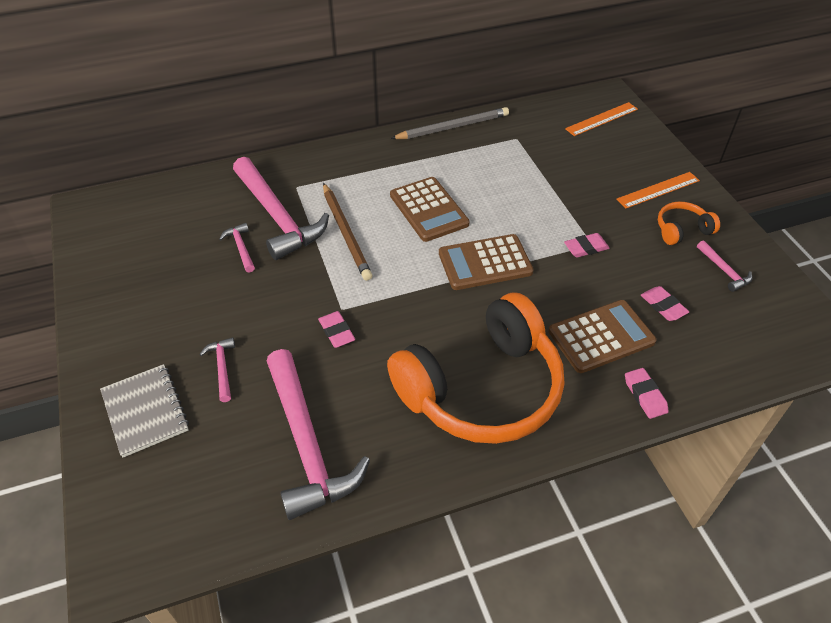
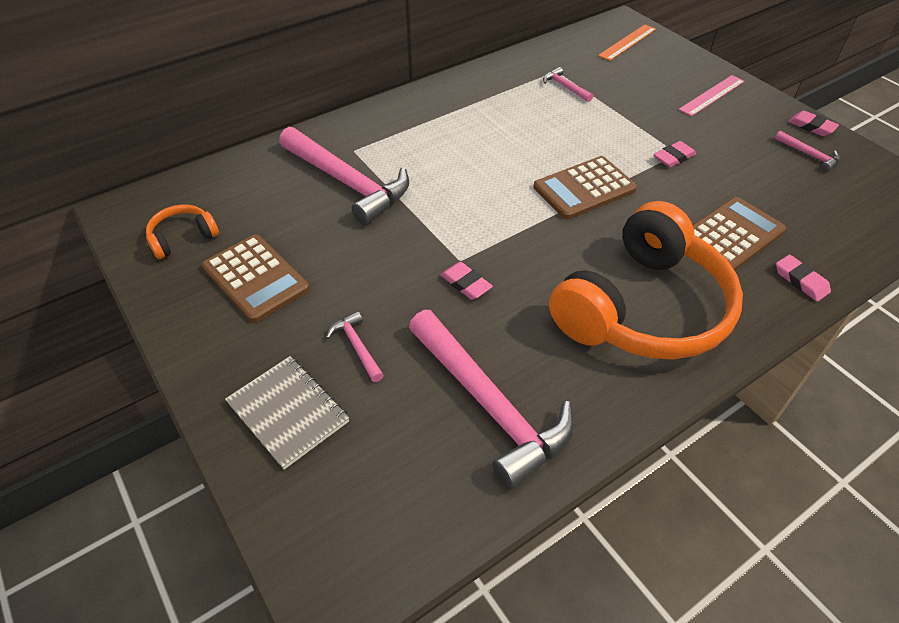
camera: 15 degrees left, 0 degrees up
pink hammer [219,223,255,273] -> pink hammer moved to [543,67,593,102]
brown pencil [323,183,372,281] -> none
grey pencil [390,107,509,139] -> none
brown calculator [390,177,470,242] -> brown calculator moved to [202,234,310,323]
orange ruler [616,172,700,208] -> pink ruler [679,75,745,116]
pink eraser [641,286,689,321] -> pink eraser moved to [788,111,839,136]
orange headphones [658,202,720,245] -> orange headphones moved to [146,205,219,259]

